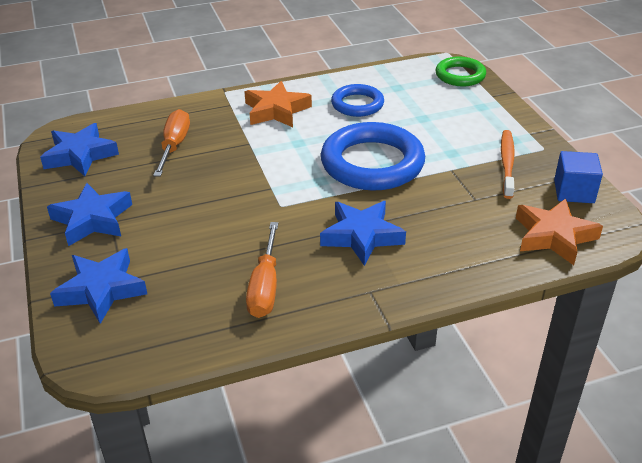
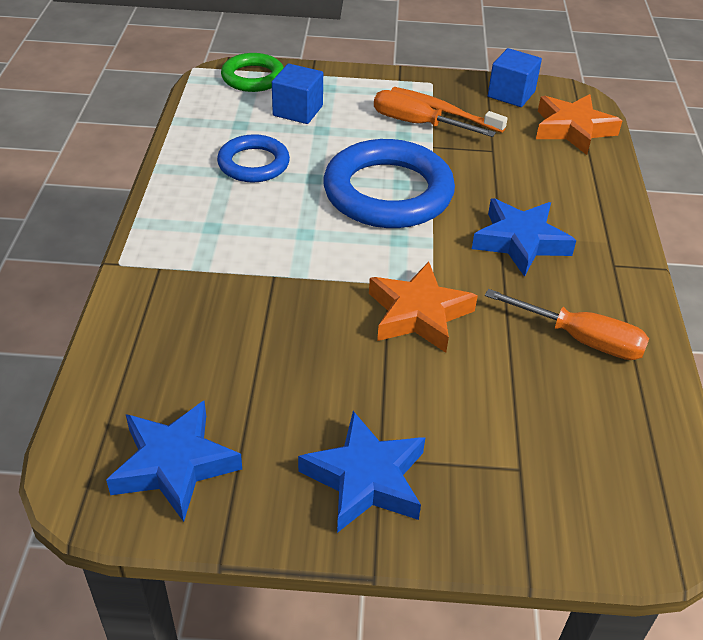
camera: 70 degrees left, 5 degrees up
blue star [50,248,147,324] -> none
orange screwdriver [153,109,190,177] -> orange screwdriver moved to [374,90,496,137]
orange star [244,81,312,127] -> orange star moved to [369,262,478,353]
none -> blue cube [272,64,323,124]

